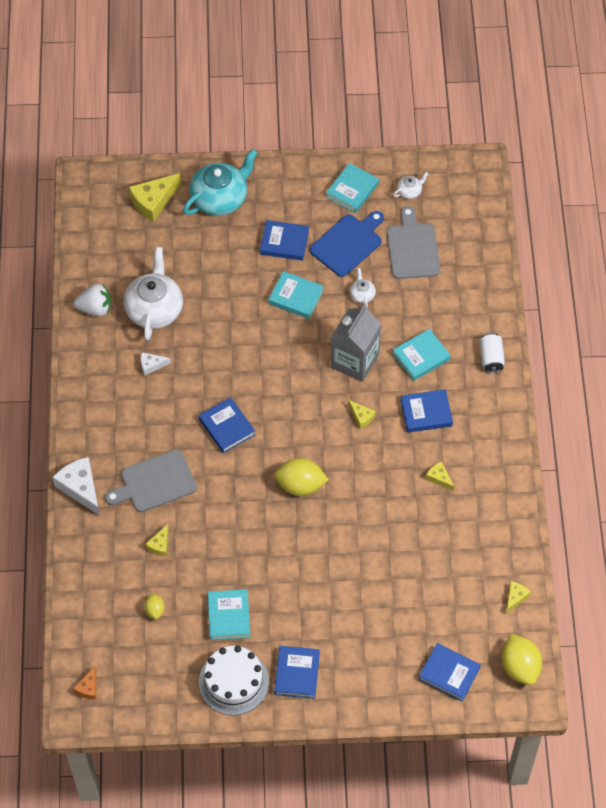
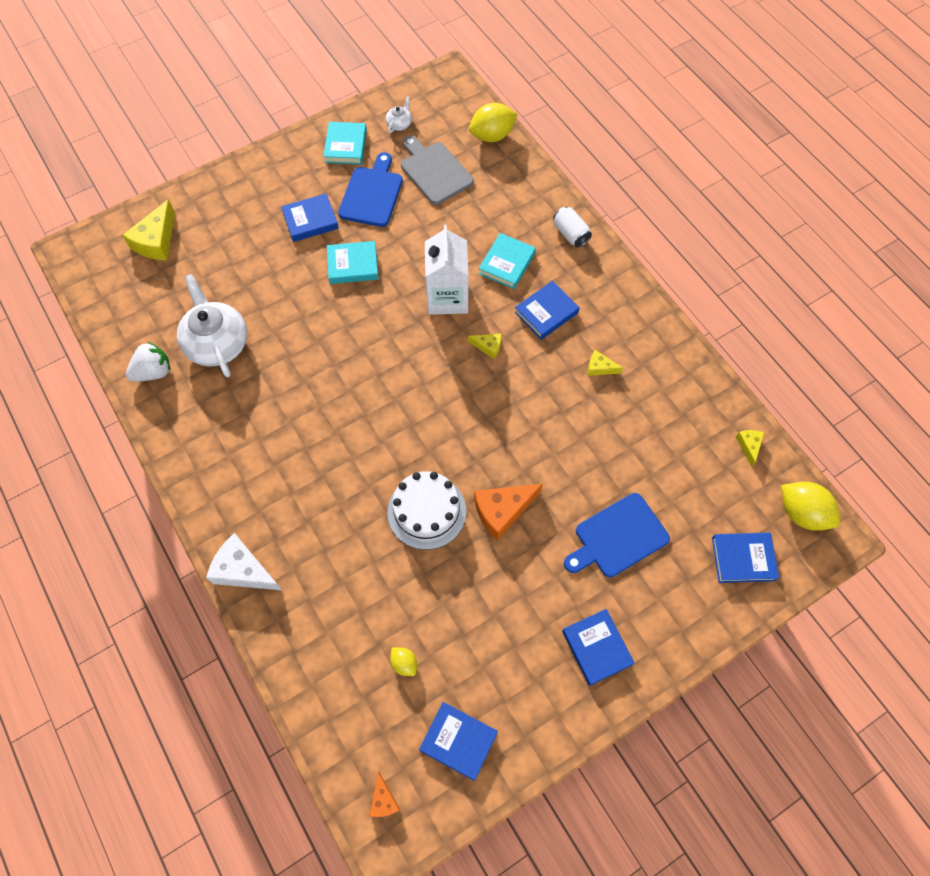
camera: 30 degrees left, 5 degrees up
grey cutting board [105,449,197,512] -> none
white cheese [141,352,171,375] -> none
yellow cheese [146,524,169,556] -> none
turquoise teapot [183,149,258,216] -> none
blue book [199,397,255,453] -> blue book moved to [419,702,498,781]
white cake [199,646,269,715] -> white cake moved to [388,471,466,550]
turquoise book [208,589,250,640] -> none
yellow lemon [274,458,329,496] -> yellow lemon moved to [469,103,518,142]
grey carton [331,304,381,382] -> white carton [425,225,469,315]
white teapot [350,268,376,308] -> none
none -> orange cheese [474,484,543,541]
none -> blue cutting board [564,493,670,578]

